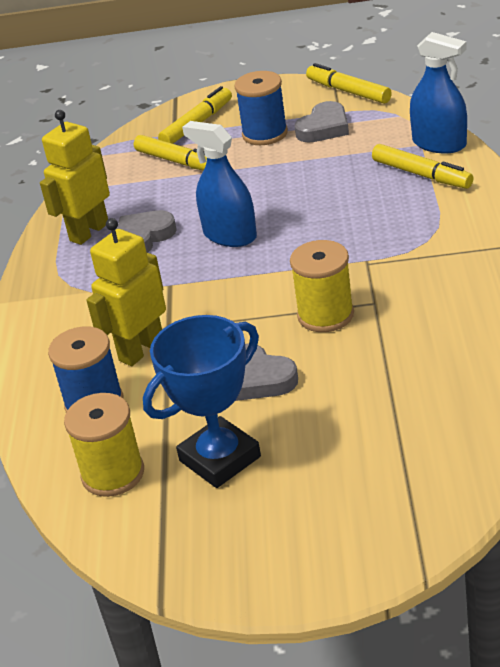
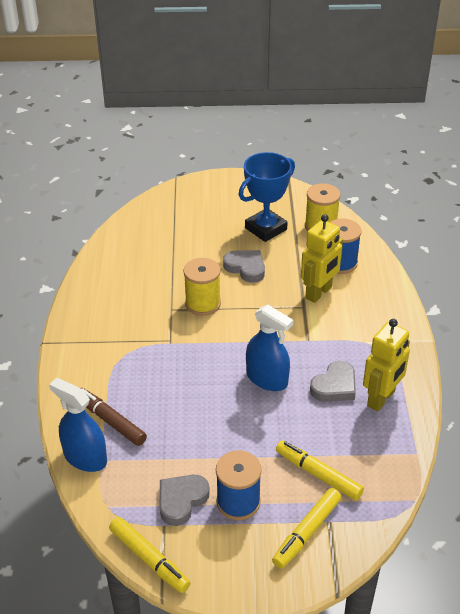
camera: 175 degrees right, 5 degrees up
yellow marker [372,144,473,189] -> brown marker [81,388,147,446]

